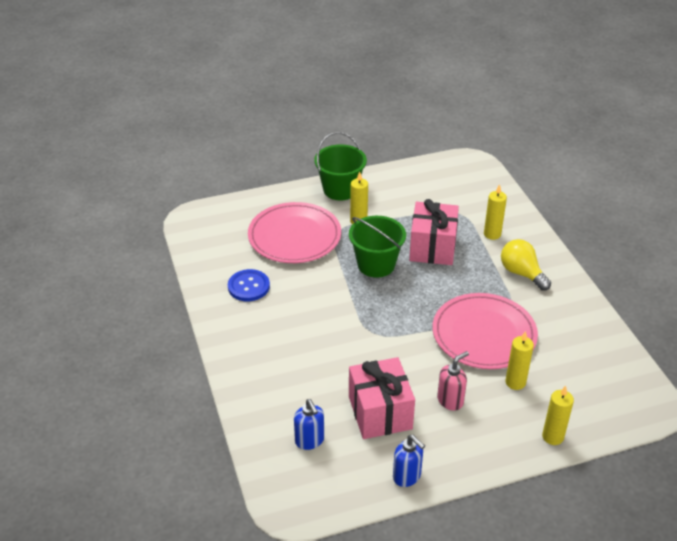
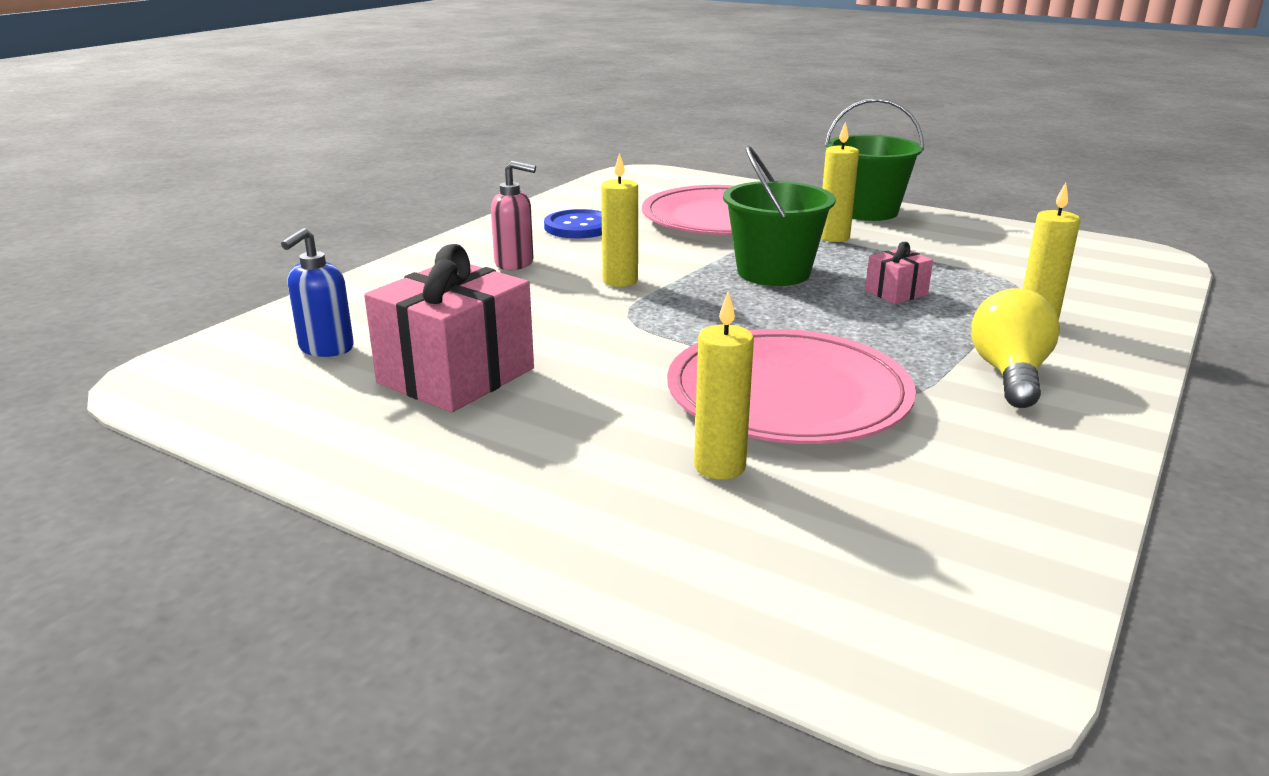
camera: 50 degrees right, 15 degrees down
blue soap dispenser [393,435,425,487] -> none
pink gift [409,199,459,265] -> pink gift [865,242,933,304], size x0.47
pink soap dispenser [437,351,469,411] -> pink soap dispenser moved to [491,161,536,270]
yellow candle [542,386,574,445] -> yellow candle moved to [601,153,638,287]

